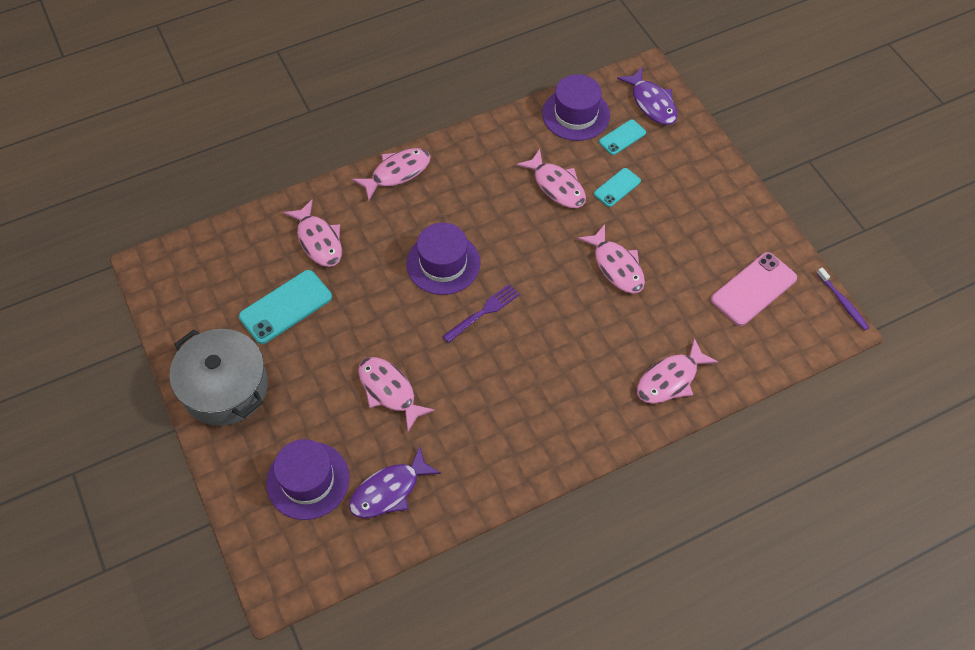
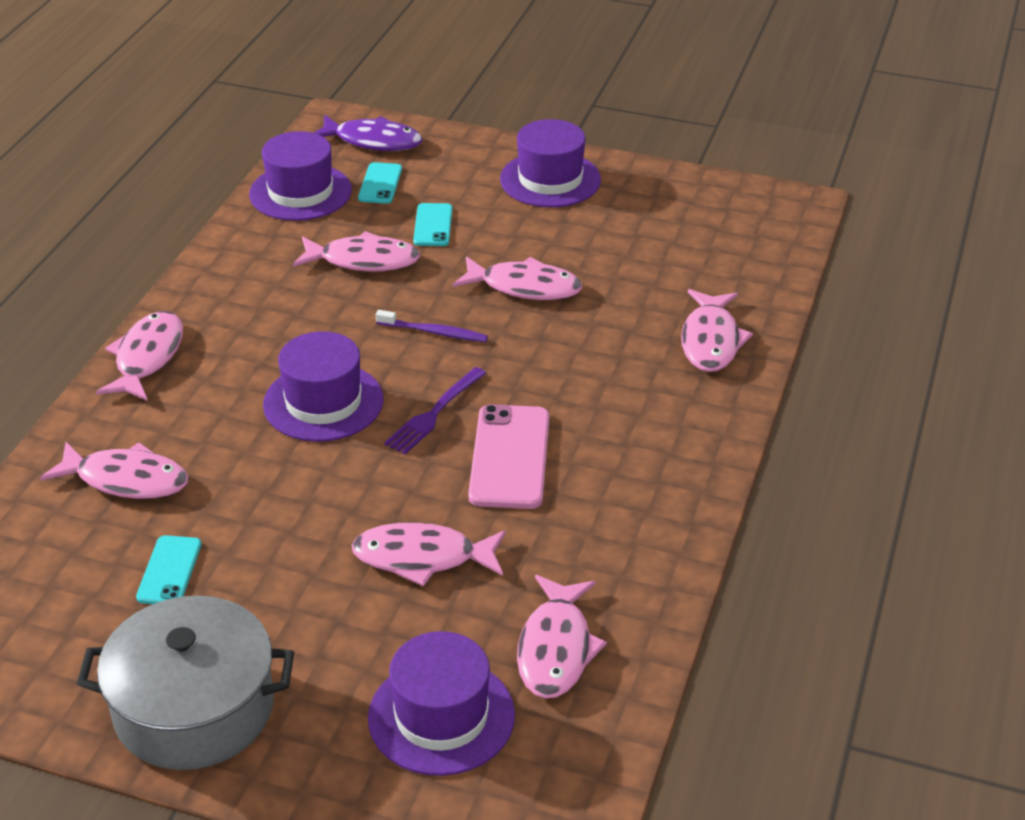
camera: 45 degrees left, 20 degrees down
turquoise phone [239,270,332,344] -> turquoise phone [136,535,201,604], size x0.58
purple fish [349,446,441,518] -> pink fish [517,575,607,699]
purple fork [442,284,520,343] -> purple fork turned 150 degrees counterclockwise [384,367,486,454]
pink phone [711,252,797,326] -> pink phone moved to [468,404,549,509]
purple toothbrush [816,268,869,331] -> purple toothbrush moved to [376,310,488,342]
none -> purple hat [500,119,601,207]

